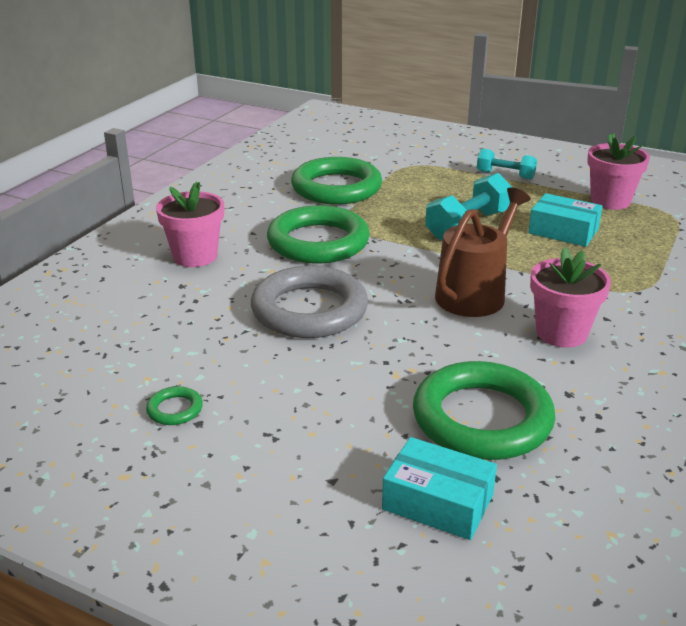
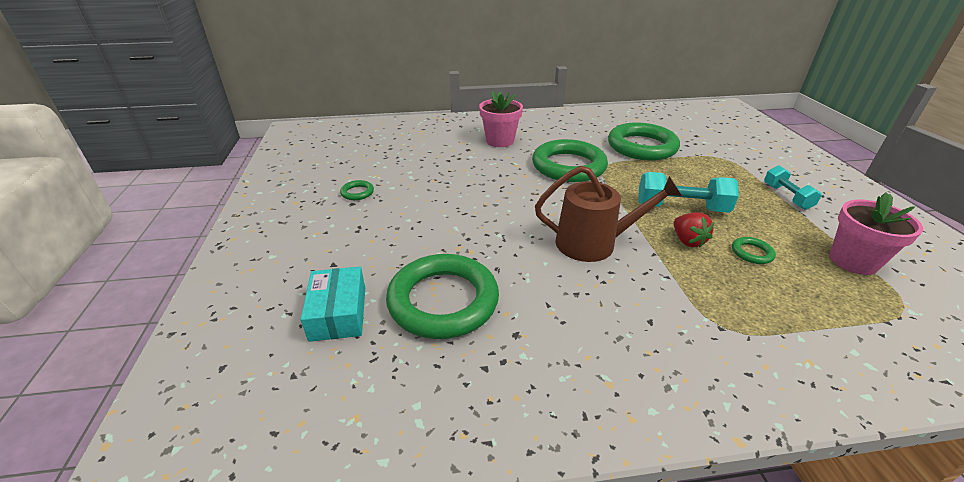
camera: 55 degrees right, 5 degrees up
grey ring [251,266,368,338] -> none
turquoise box [528,193,603,247] -> green ring [732,237,776,264]
pink flower pot [530,247,611,348] -> none
none -> red strawberry [674,212,714,248]

